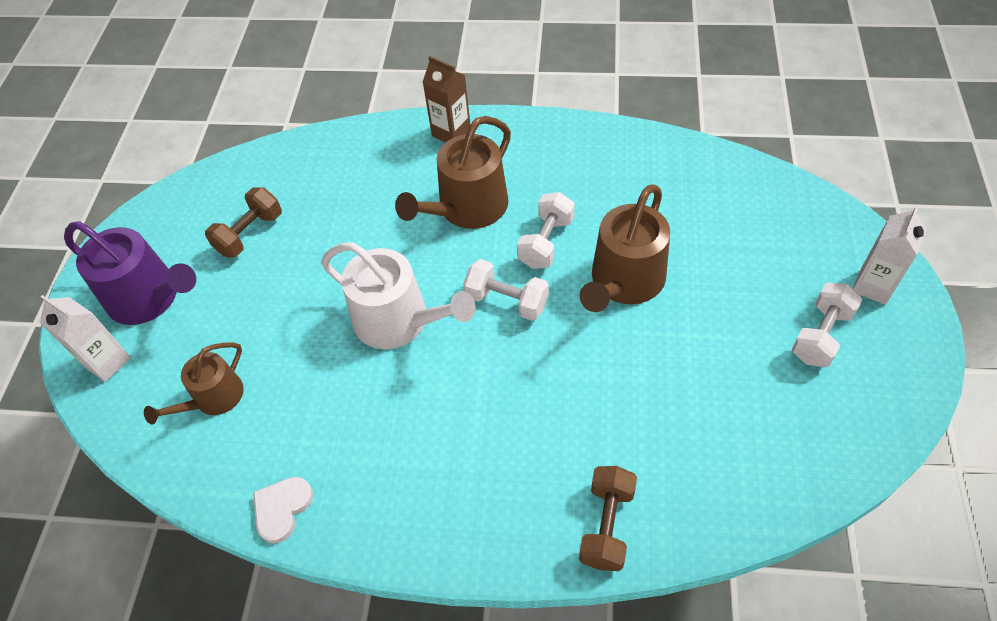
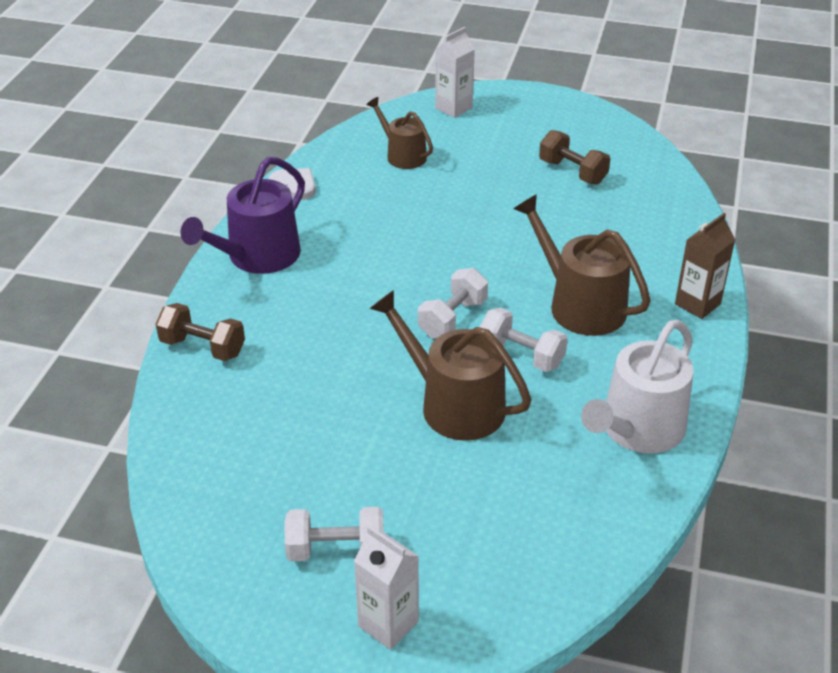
camera: 95 degrees right, 15 degrees down
purple watering can [64,221,196,325] -> purple watering can moved to [181,157,305,274]
white watering can [321,242,475,349] -> white watering can moved to [581,320,693,453]
white dumbbell [791,283,863,367] -> white dumbbell turned 45 degrees counterclockwise [285,507,384,561]

